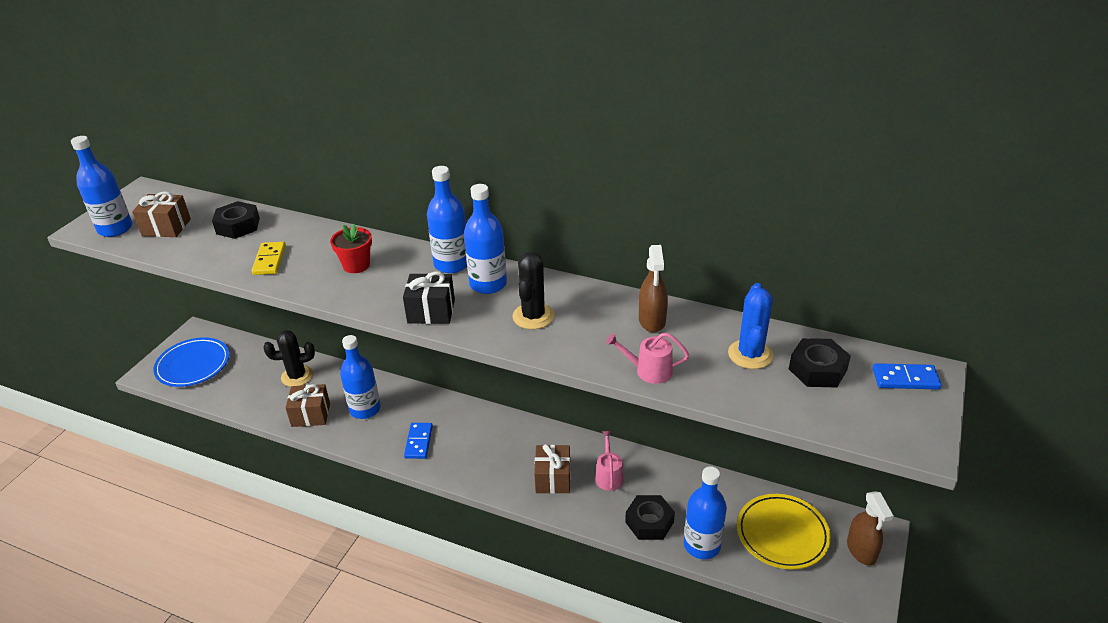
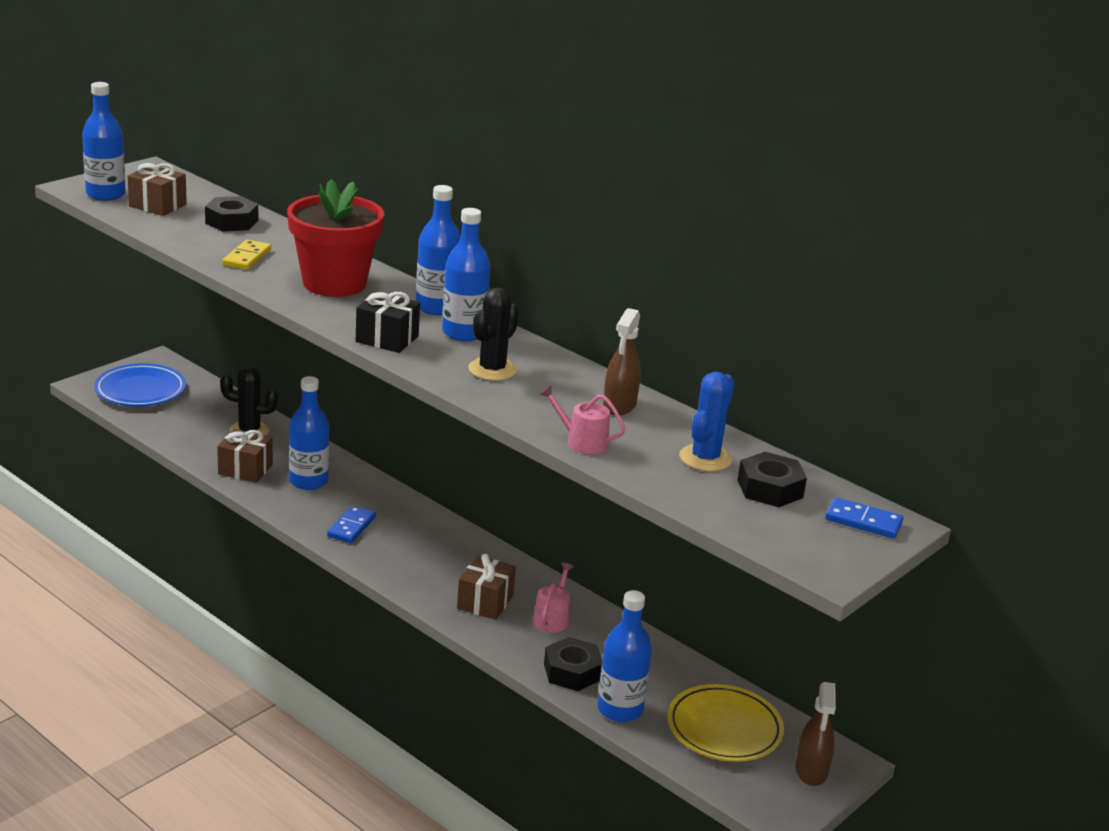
camera: 15 degrees right, 10 degrees down
red flower pot [330,223,372,273] -> red flower pot [287,179,384,297], size x2.03

